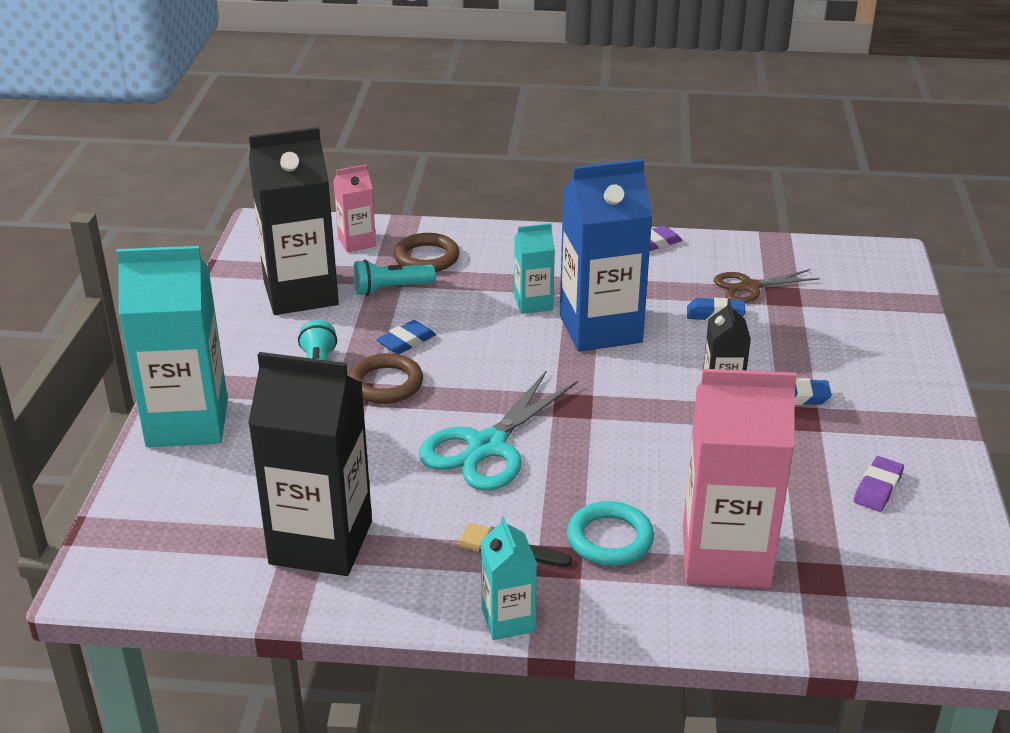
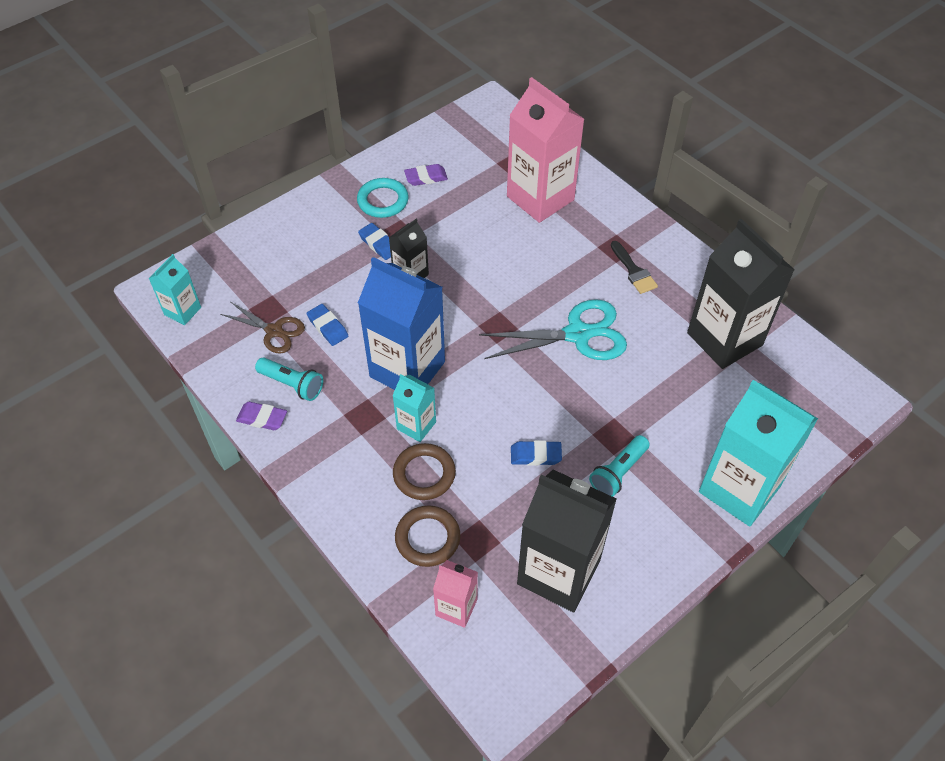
camera: 135 degrees left, 20 degrees up
brown ring [348,353,423,404] -> brown ring moved to [393,443,456,500]
turquoise flashlight [353,259,435,296] -> turquoise flashlight moved to [255,357,323,401]
turquoise carton [481,516,537,640] -> turquoise carton moved to [148,254,201,325]
turquoise ring [567,501,654,566] -> turquoise ring moved to [357,178,409,218]

